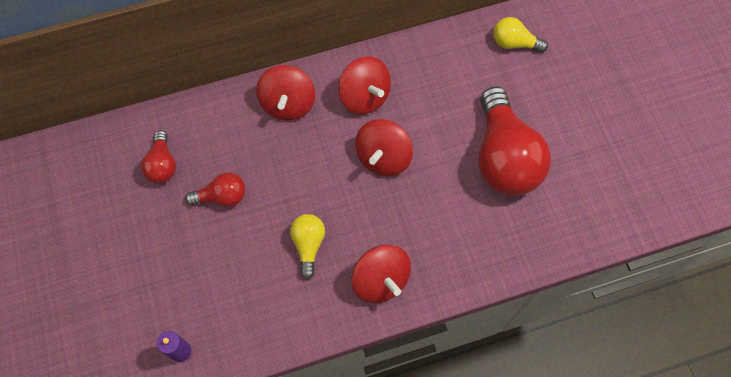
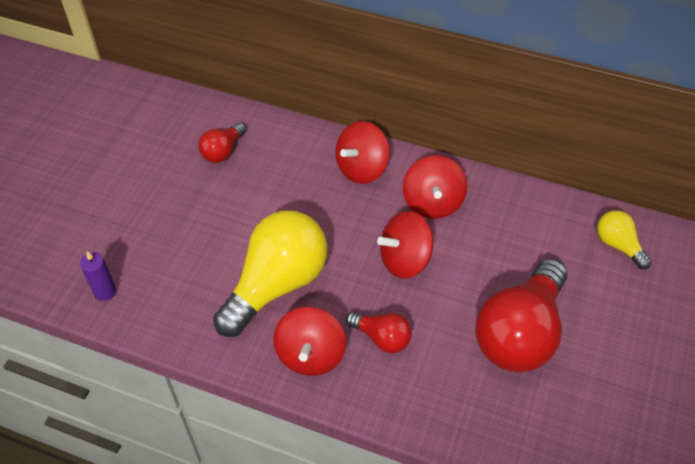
camera: 40 degrees right, 15 degrees down
red light bulb [185,172,245,207] -> red light bulb moved to [346,311,412,353]
yellow light bulb [290,214,325,280] -> yellow light bulb [213,210,328,337], size x2.07

